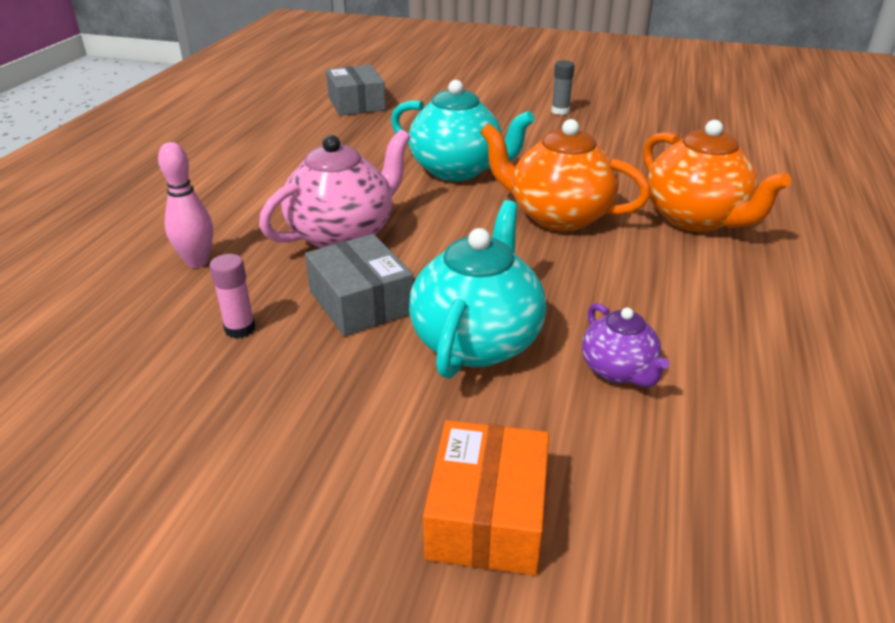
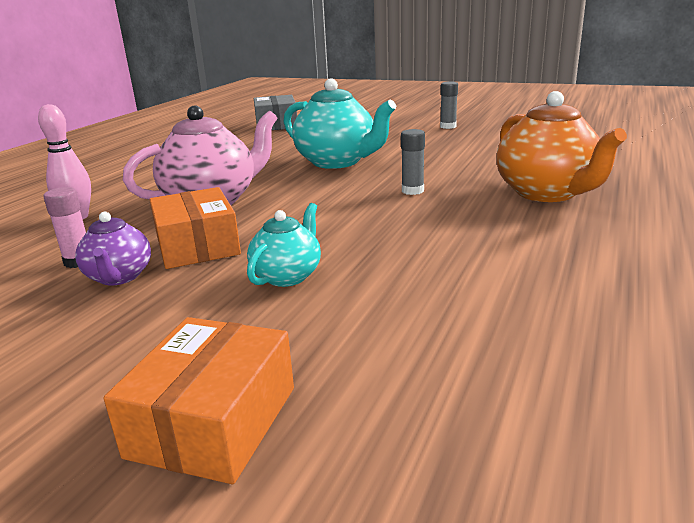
camera: 10 degrees right, 10 degrees down
grey box [305,234,414,336] -> orange box [149,187,241,269]
turquoise teapot [409,200,546,379] -> turquoise teapot [247,203,321,287], size x0.55
orange teapot [480,119,651,231] -> grey glue stick [401,129,425,195]
purple teapot [582,303,670,387] -> purple teapot moved to [75,212,151,285]

